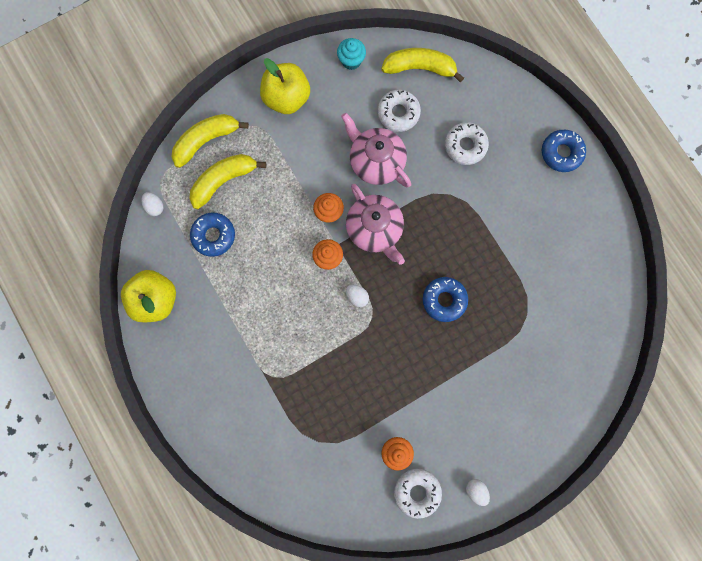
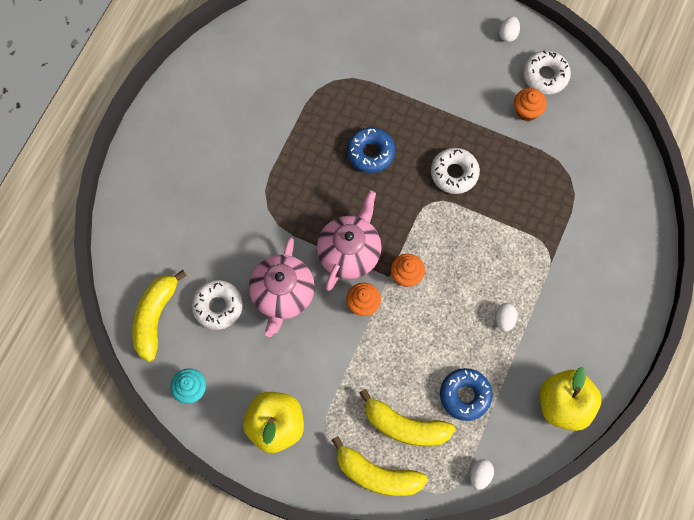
camera: 125 degrees left, 10 degrees down
white egg [346,284,369,307] -> white egg moved to [495,303,518,332]
yellow banana [381,48,464,83] -> yellow banana turned 45 degrees clockwise [132,270,187,362]
white donut [445,122,489,165] -> white donut moved to [431,148,480,194]
blue donut [542,130,586,172] -> none

